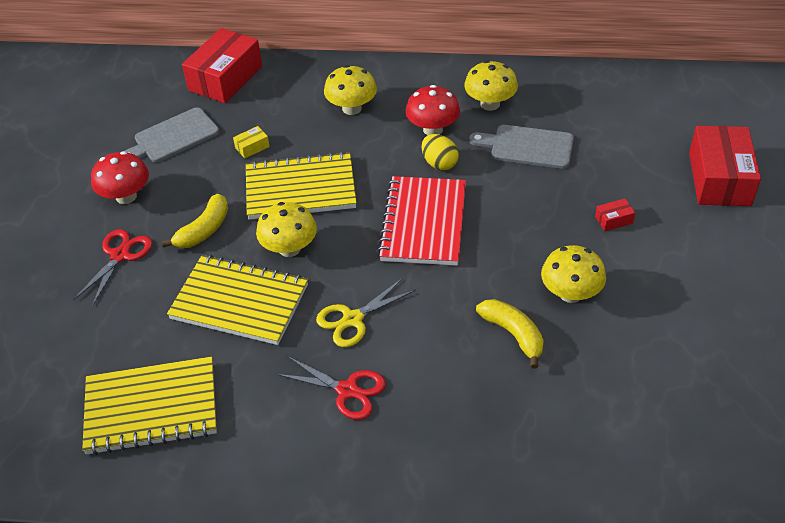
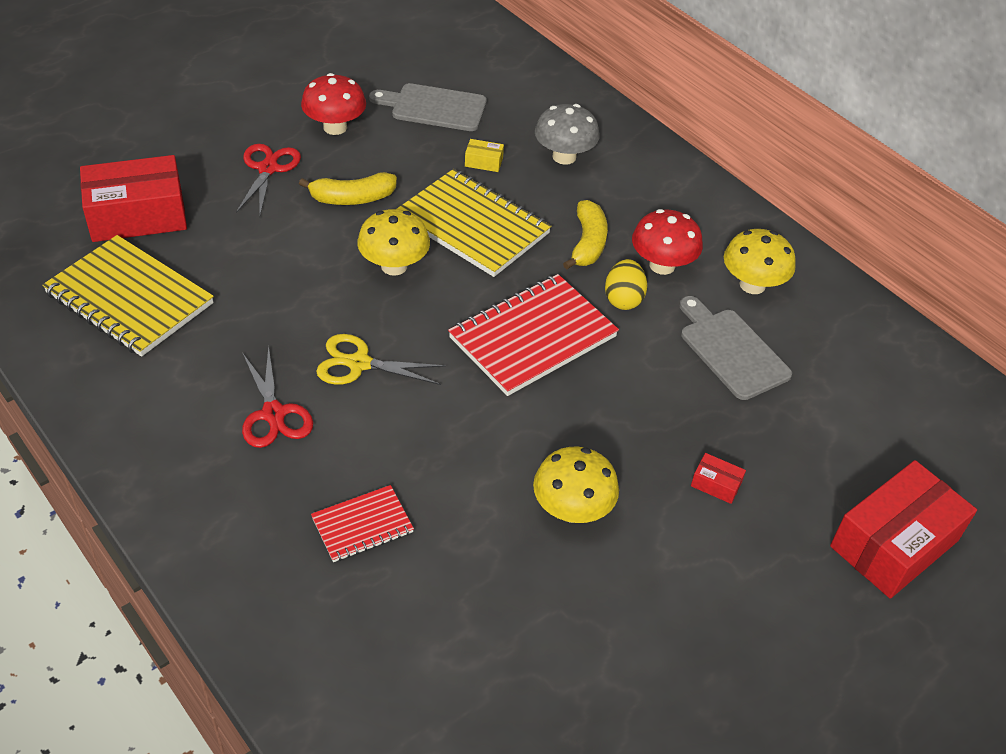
camera: 40 degrees right, 0 degrees up
red scissors [74,229,153,306] -> red scissors turned 60 degrees counterclockwise [236,144,301,215]
yellow notebook [167,255,308,345] -> none
red box [182,28,262,103] -> red box moved to [80,155,187,242]
yellow mushroom [324,65,377,115] -> none
yellow banana [476,299,544,369] -> yellow banana moved to [563,200,608,269]
none -> red notebook [311,485,414,562]
none -> grey mushroom [535,104,600,165]

